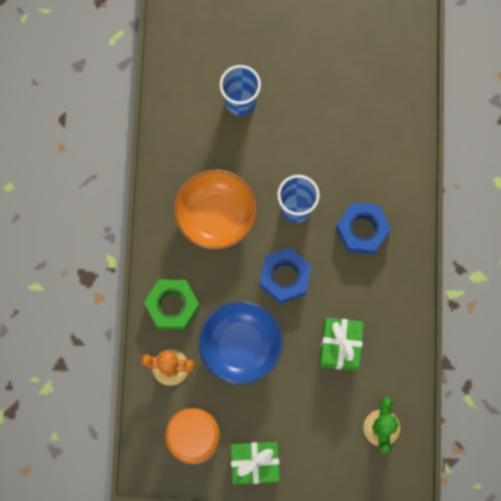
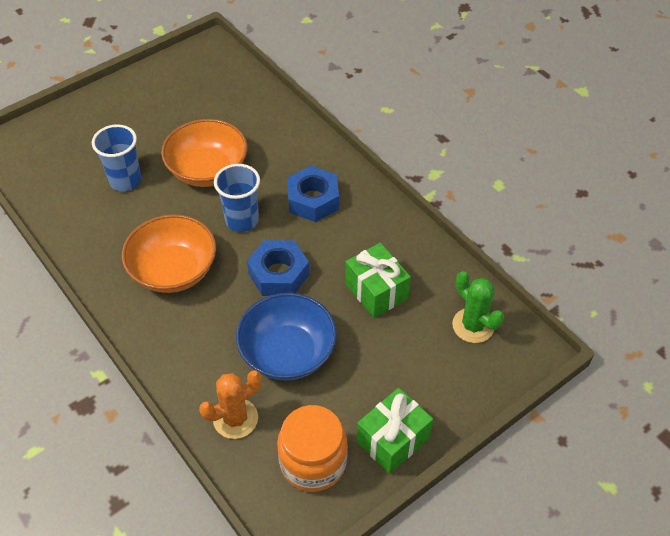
camera: 40 degrees left, 25 degrees down
green nut [144,279,200,330] -> none
none -> orange bowl [161,119,248,187]

